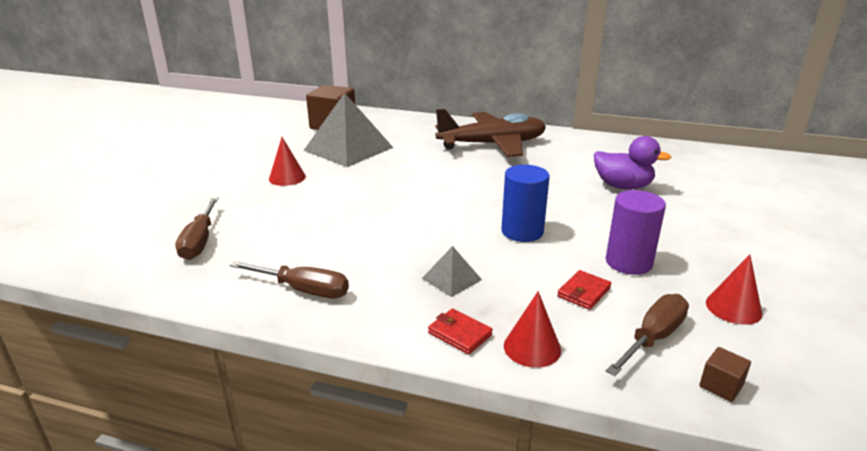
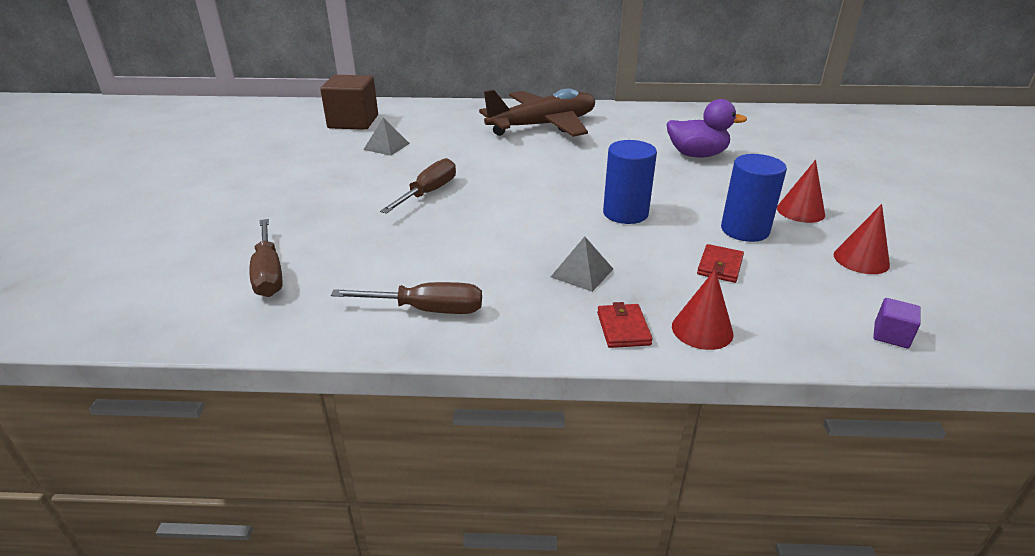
camera: 15 degrees left, 5 degrees up
red cone [269,137,306,186] -> red cone moved to [777,160,825,223]
grey pyramid [303,93,393,167] -> grey pyramid [363,118,410,156], size x0.46
red wallet [428,308,493,355] -> red wallet turned 60 degrees clockwise [597,302,653,348]
purple cylinder [606,190,666,275] -> blue cylinder [721,154,787,242]
brown screwdriver [606,294,689,376] -> brown screwdriver moved to [380,158,456,214]
brown cube [699,347,751,402] -> purple cube [873,298,921,349]

